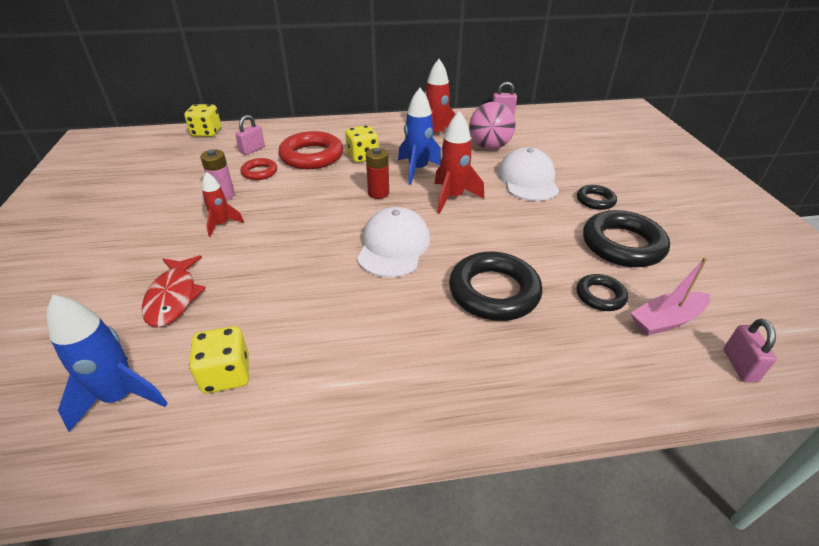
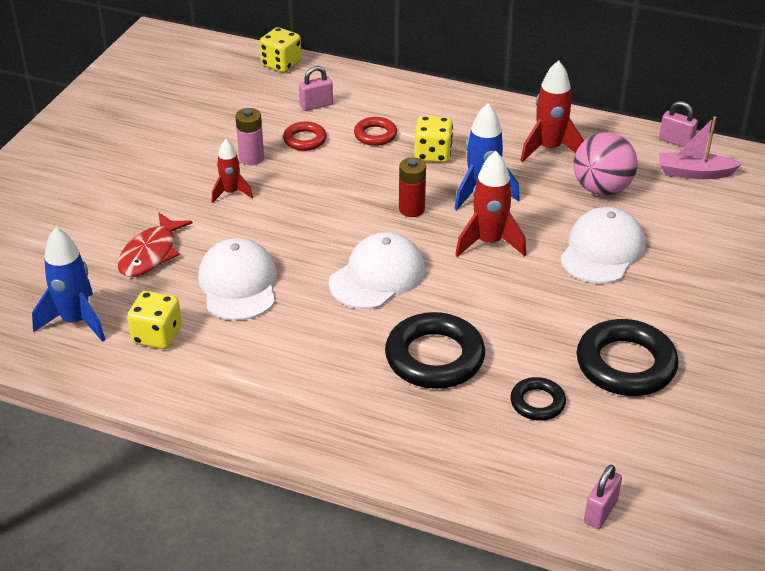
camera: 30 degrees right, 0 degrees up
red ring [278,131,343,169] -> red ring [354,117,397,146], size x0.53
black ring [577,185,617,210] -> none
pink boat [631,257,710,336] -> pink boat moved to [659,116,742,179]
none -> white cap [198,238,277,321]

